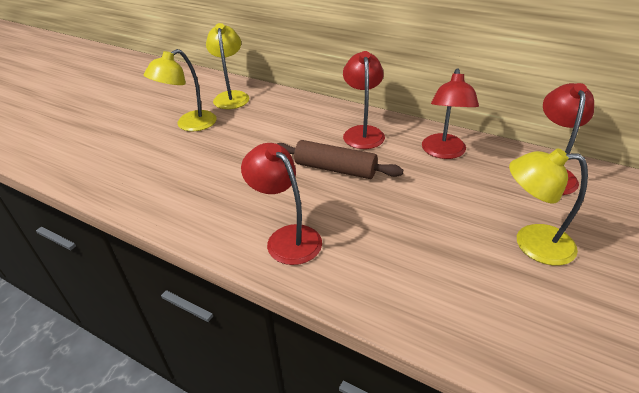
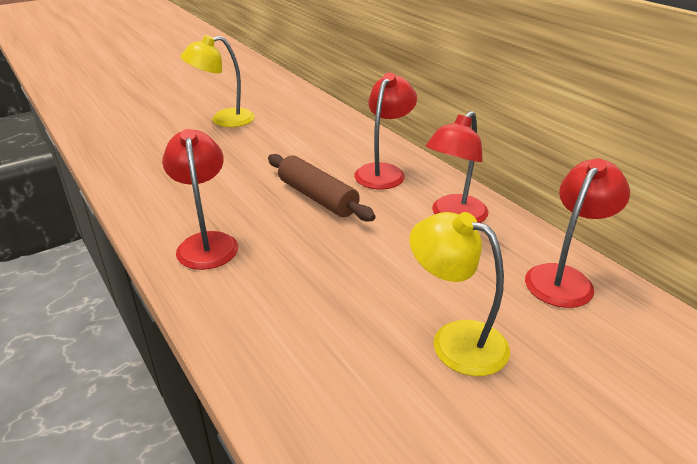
camera: 25 degrees right, 5 degrees down
yellow lamp [206,23,249,109] -> none

